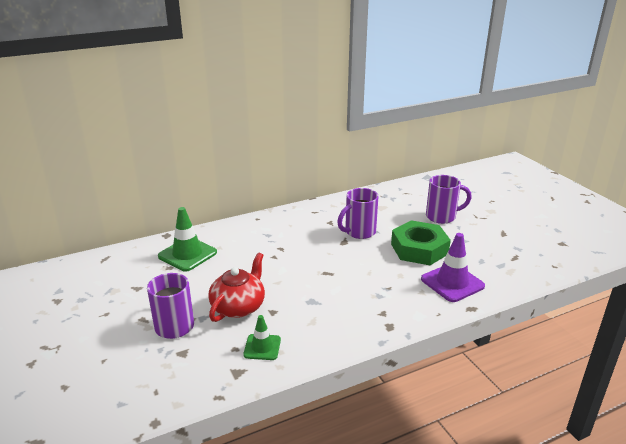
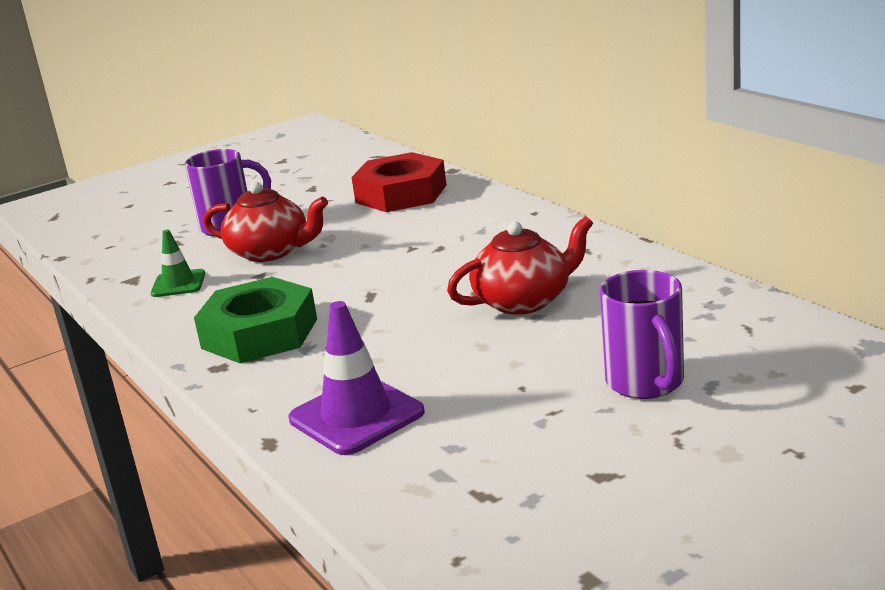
camera: 85 degrees right, 5 degrees down
green traffic cone [158,207,217,271] -> red nut [351,152,447,212]
purple mug [337,188,379,239] -> red teapot [447,216,593,315]
green nut [391,220,451,265] -> green nut moved to [194,277,317,363]

